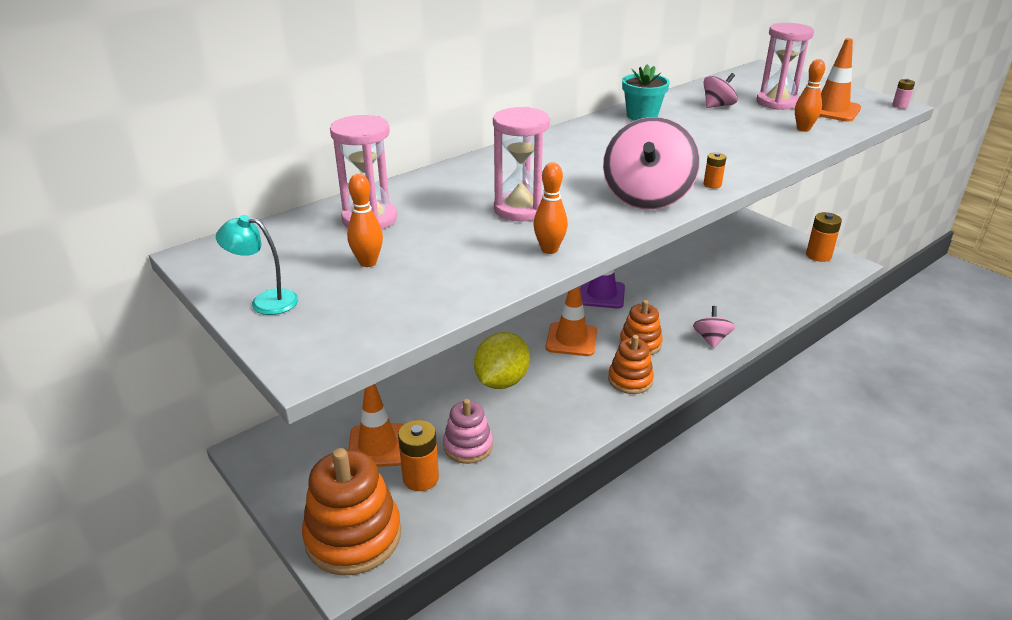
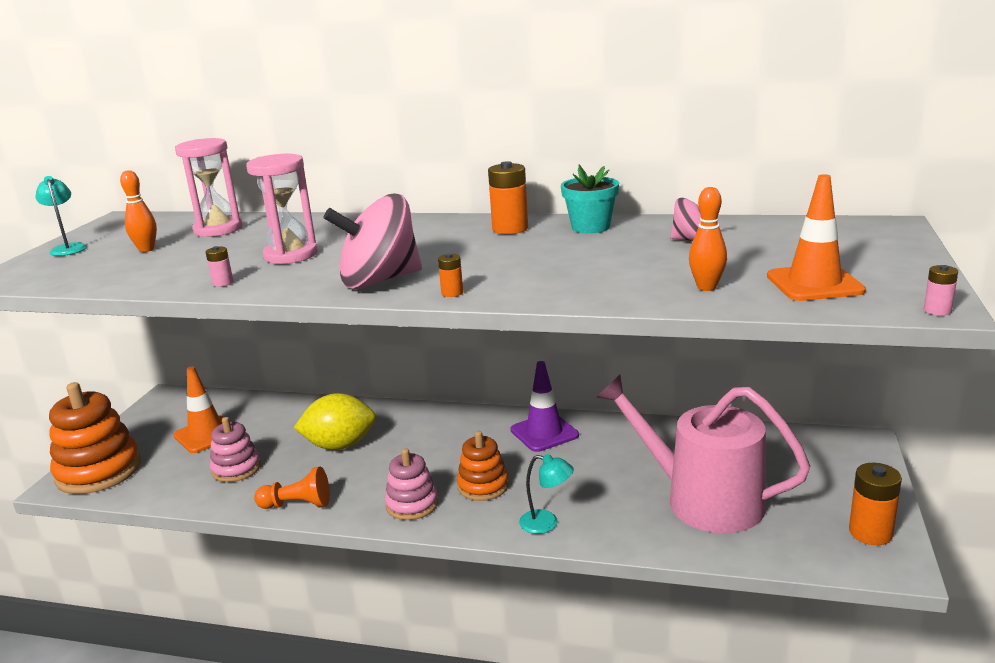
camera: 55 degrees right, 10 degrees down
orange battery [398,420,439,491] -> orange battery moved to [488,161,528,234]
orange bowling pin [533,162,568,254] -> pink battery [206,246,233,287]
orange traffic cone [546,286,597,356] -> none
orange stacking toy [608,335,654,394] -> pink stacking toy [385,448,438,520]
pink spinning top [693,306,735,348] -> turquoise lamp [519,454,574,534]
pink hourglass [756,23,814,110] -> none
none -> orange pawn [254,466,330,509]
none -> pink watering can [597,375,810,533]

